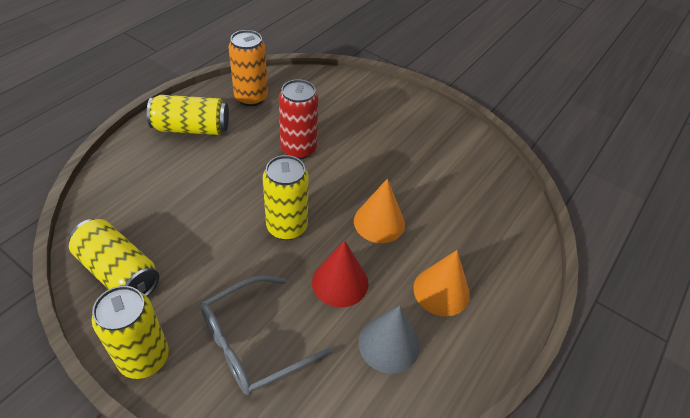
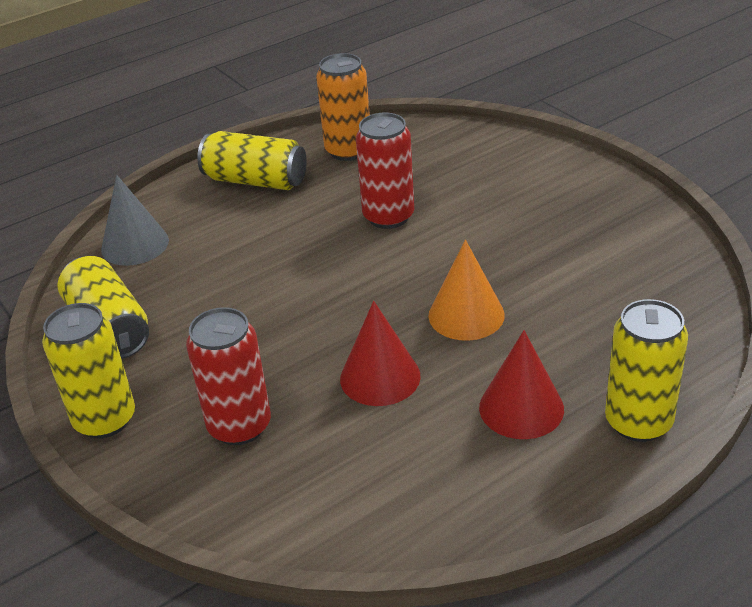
camera: 25 degrees right, 10 degrees down
grey glasses [200,275,333,395] -> red can [186,307,271,445]
yellow can [263,155,309,240] -> yellow can moved to [605,299,688,442]
grey cone [359,306,419,374] -> grey cone moved to [101,175,169,266]
orange cone [413,250,470,316] -> red cone [479,330,564,439]

